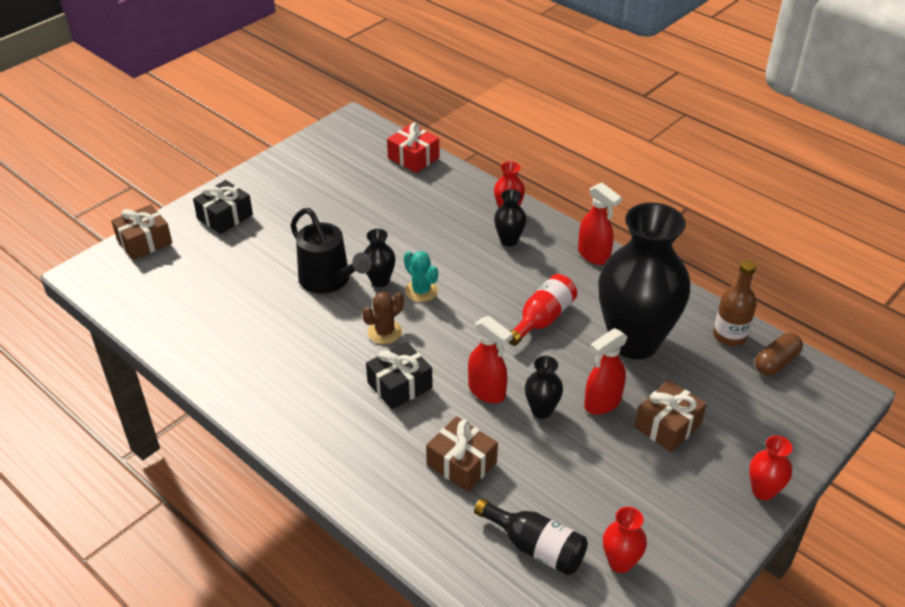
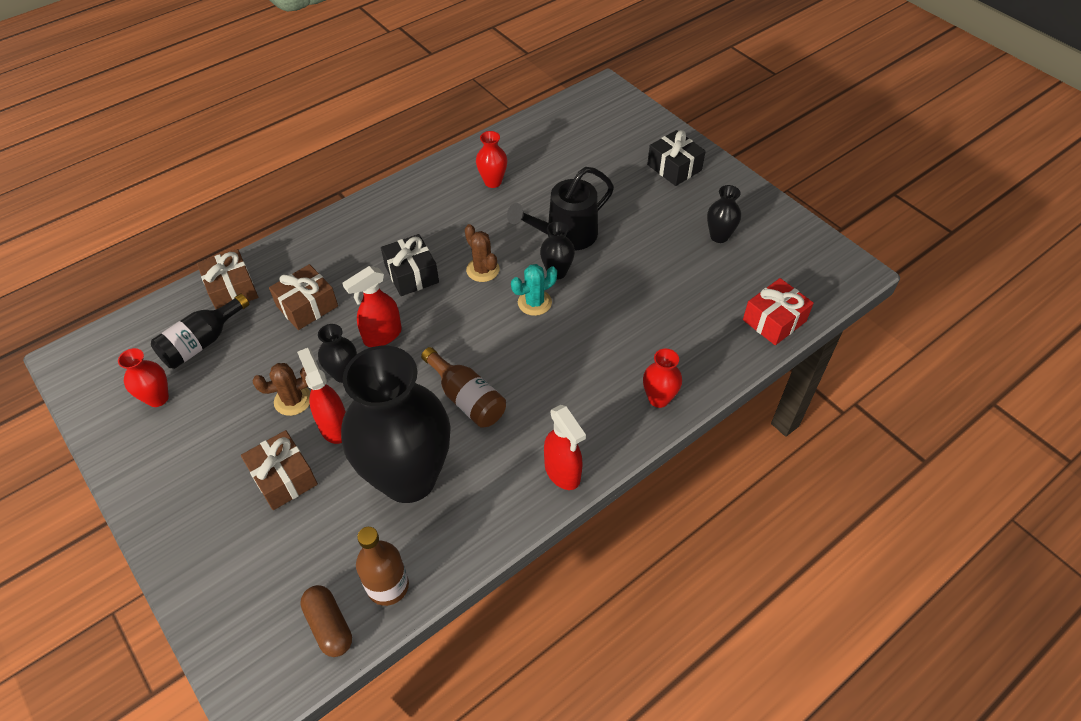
camera: 100 degrees right, 10 degrees up
brown gift [111,204,172,260] -> brown gift moved to [197,249,258,309]
black vase [494,189,526,246] -> black vase moved to [707,185,741,243]
red bottle [508,274,577,346] -> brown bottle [421,347,506,428]
red spray bottle [578,183,622,265] -> red spray bottle turned 90 degrees counterclockwise [544,405,586,490]
red vase [749,436,793,500] -> red vase moved to [476,131,507,188]
none -> brown cactus [252,363,311,416]

